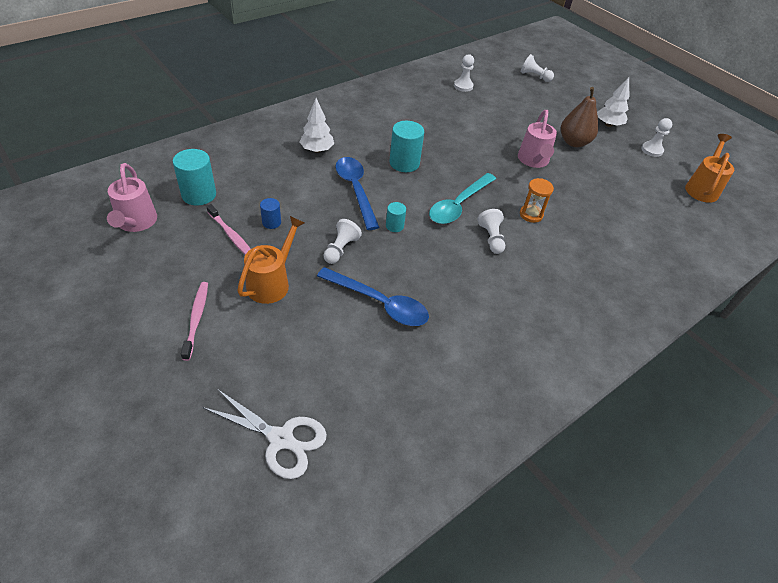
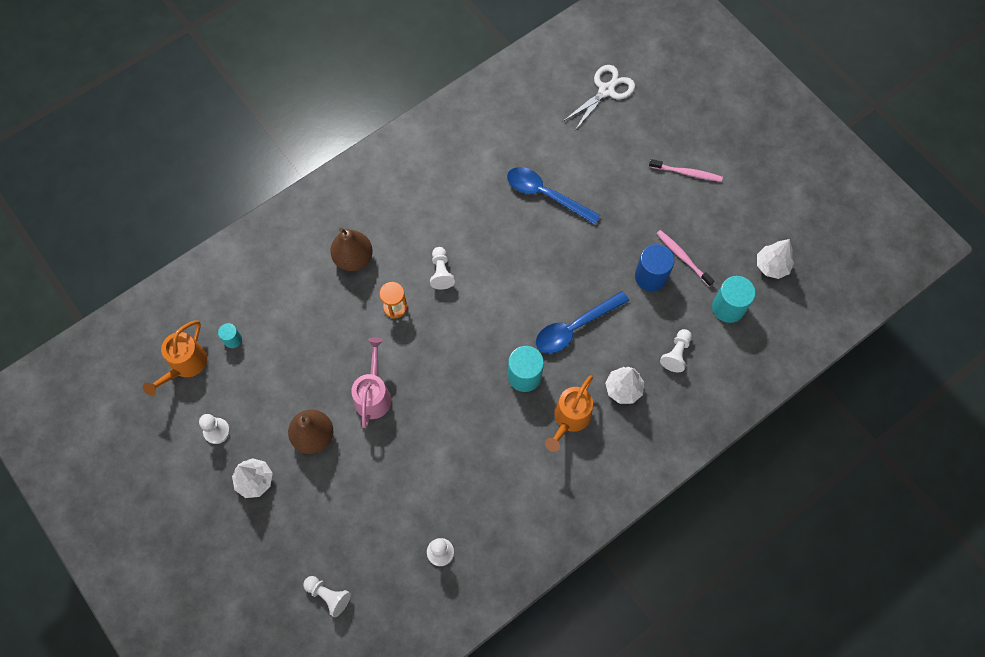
camera: 175 degrees left, 20 degrees up
pink watering can [107,163,157,232] -> white tree [757,239,794,279]
pink toothbrush [181,282,208,361] -> pink toothbrush turned 75 degrees counterclockwise [649,159,723,182]
white scissors [202,389,327,479] -> white scissors turned 105 degrees clockwise [563,65,635,130]
orange watering can [237,216,304,304] -> orange watering can moved to [545,375,593,452]
blue cylinder [260,198,281,229] -> blue cylinder [635,244,674,291], size x1.85
white pawn [323,219,362,264] -> white pawn moved to [660,329,692,373]
blue spoon [335,157,380,230] -> blue spoon turned 75 degrees clockwise [536,291,629,354]
turquoise cylinder [386,202,406,232] -> turquoise cylinder moved to [218,323,242,348]
turquoise spoon [429,173,496,224] -> none
none -> brown pear [330,228,373,271]

